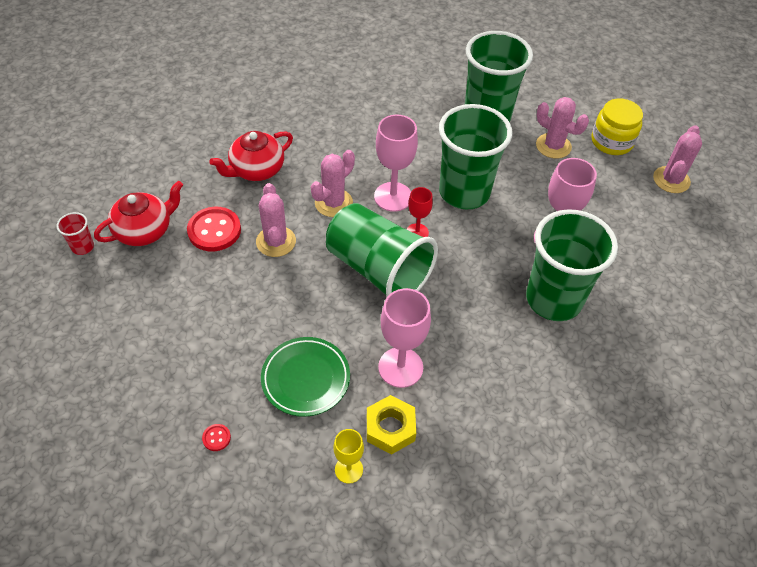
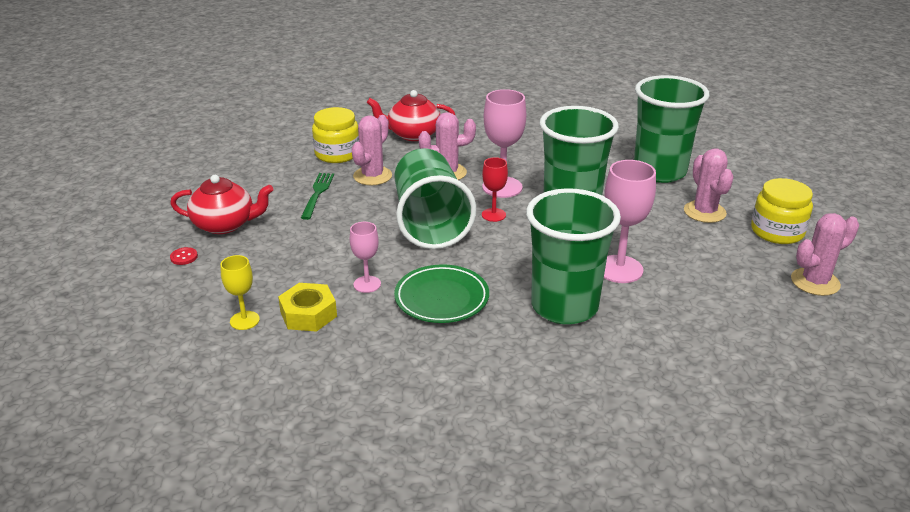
camera: 40 degrees right, 20 degrees down
red cup [56,212,94,255] -> none
red teapot [94,181,183,246] -> red teapot moved to [170,175,274,234]
red button [187,207,241,251] -> yellow jar [312,107,359,163]
green plate [261,337,350,417] -> green plate moved to [394,264,489,323]
pink goblet [378,288,431,388] -> pink goblet [350,222,381,293], size x0.58
none -> green fork [301,173,334,220]

